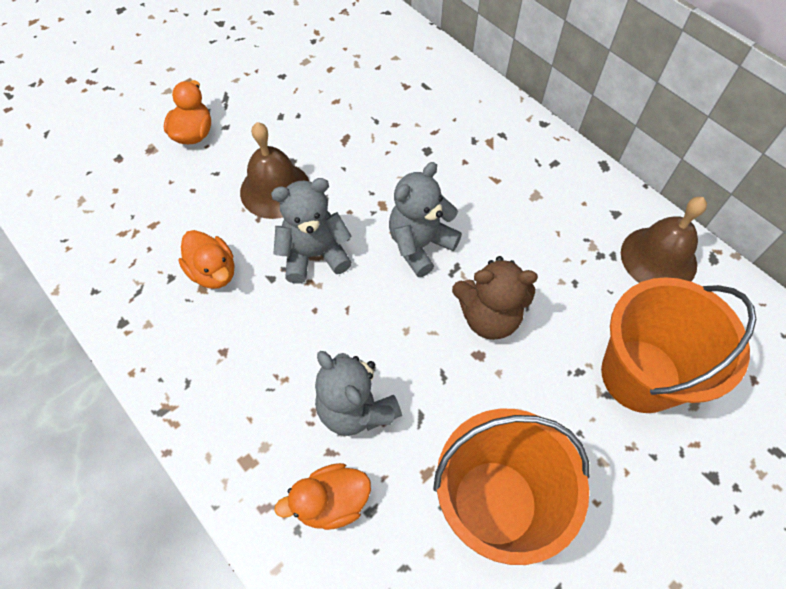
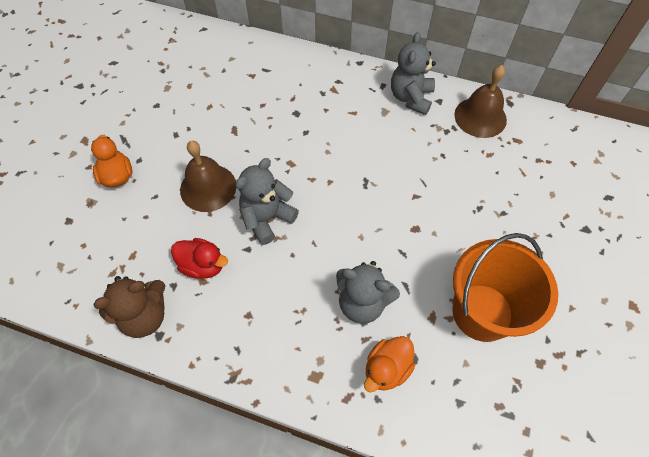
camera: 30 degrees left, 0 degrees up
orange duck [179,230,234,289] -> red duck [171,238,228,279]
grey teddy bear [389,162,462,277] -> grey teddy bear moved to [391,32,436,115]
brown teddy bear [452,256,538,340] -> brown teddy bear moved to [93,276,166,338]
orange bucket [601,277,756,413] -> none

